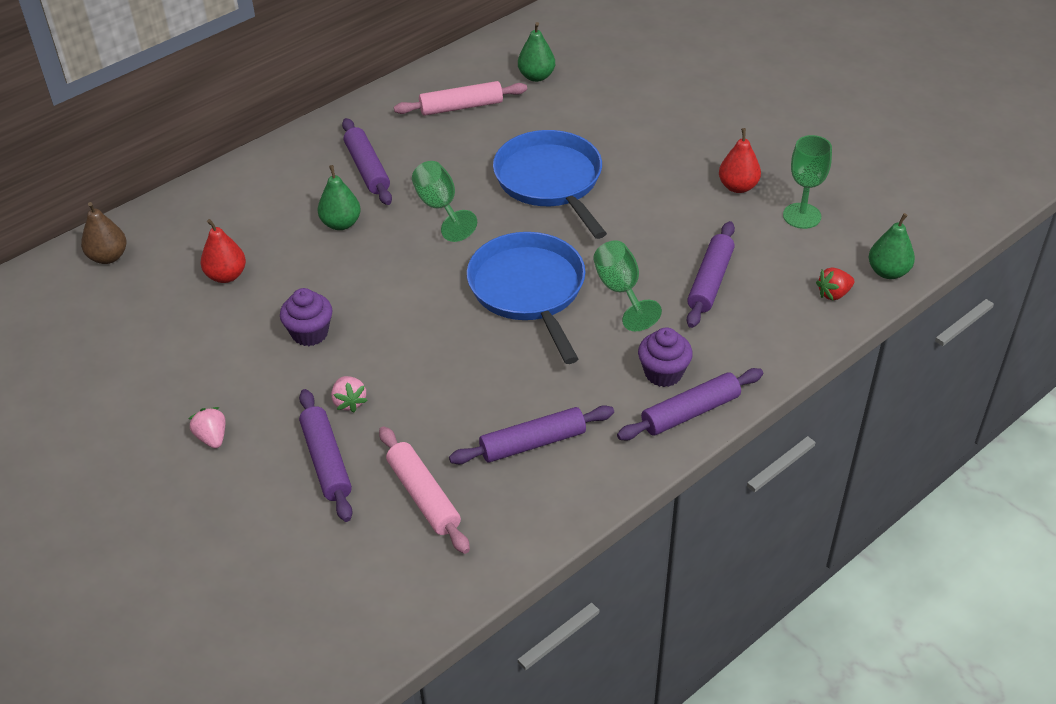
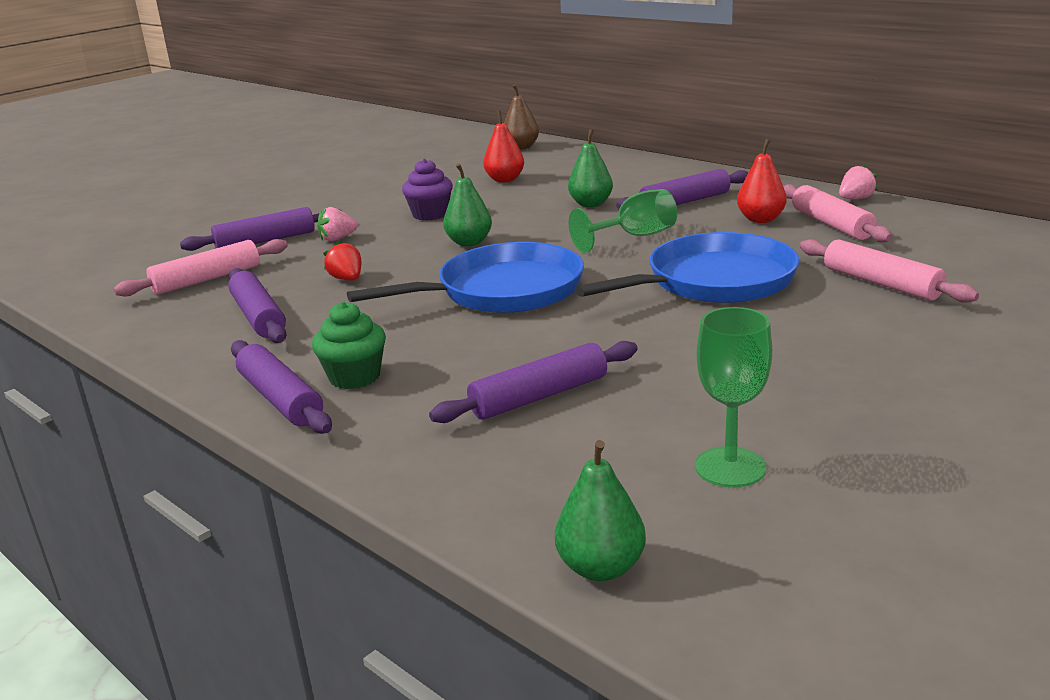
camera: 85 degrees right, 20 degrees down
pink strawberry [189,407,226,448] -> pink strawberry moved to [839,164,878,199]
green pear [518,22,555,82] -> green pear moved to [443,163,492,246]
green goblet [593,241,662,331] -> none
purple cupcake [638,327,693,387] -> green cupcake [312,301,386,389]
purple rolling pin [687,221,735,328] -> purple rolling pin turned 45 degrees counterclockwise [429,341,638,423]
red pear [719,128,761,193] -> red pear moved to [737,139,787,223]
red strawberry [816,267,854,300] -> red strawberry moved to [323,241,361,280]
none -> pink rolling pin [800,239,979,303]

